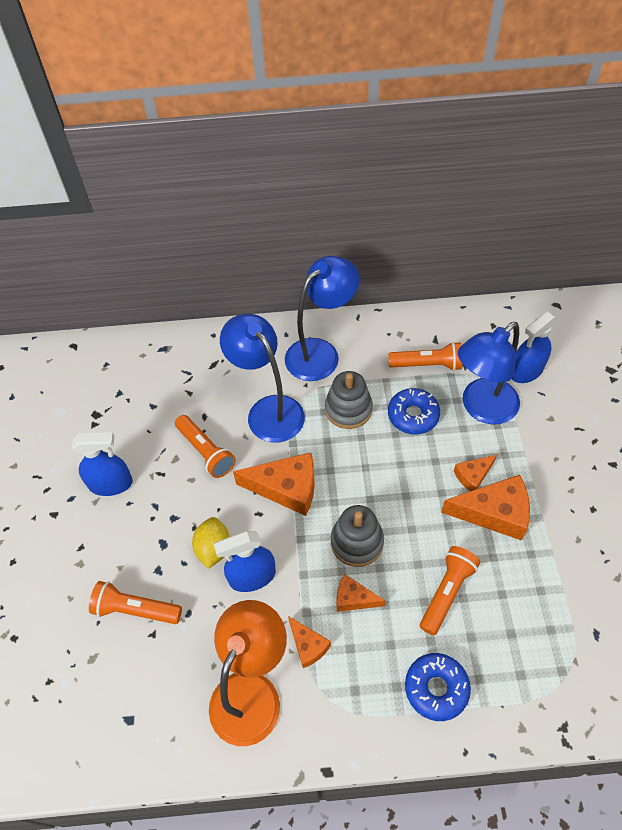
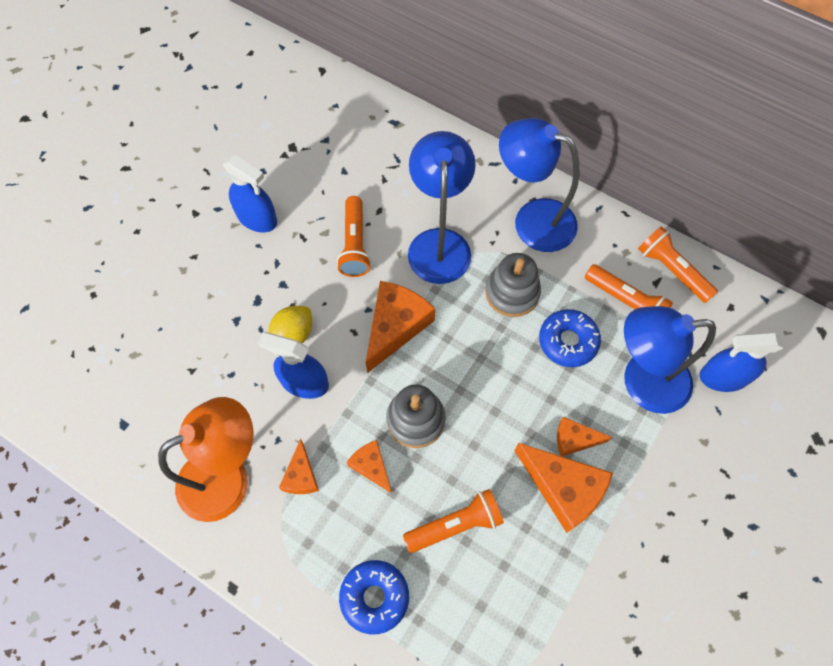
camera: 35 degrees right, 10 degrees up
orange flashlight [89,581,182,624] -> orange flashlight moved to [638,226,718,303]
orange cheese [233,453,315,516] -> orange cheese turned 105 degrees counterclockwise [366,281,435,373]
blue lamp [285,256,359,381] -> blue lamp turned 150 degrees counterclockwise [499,118,579,252]

